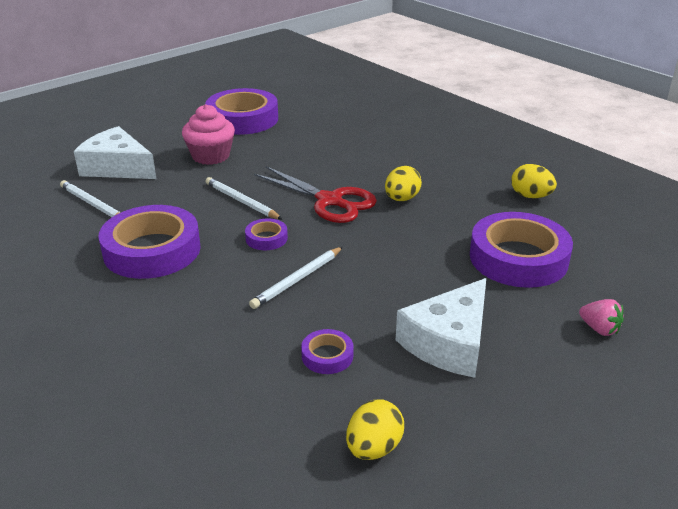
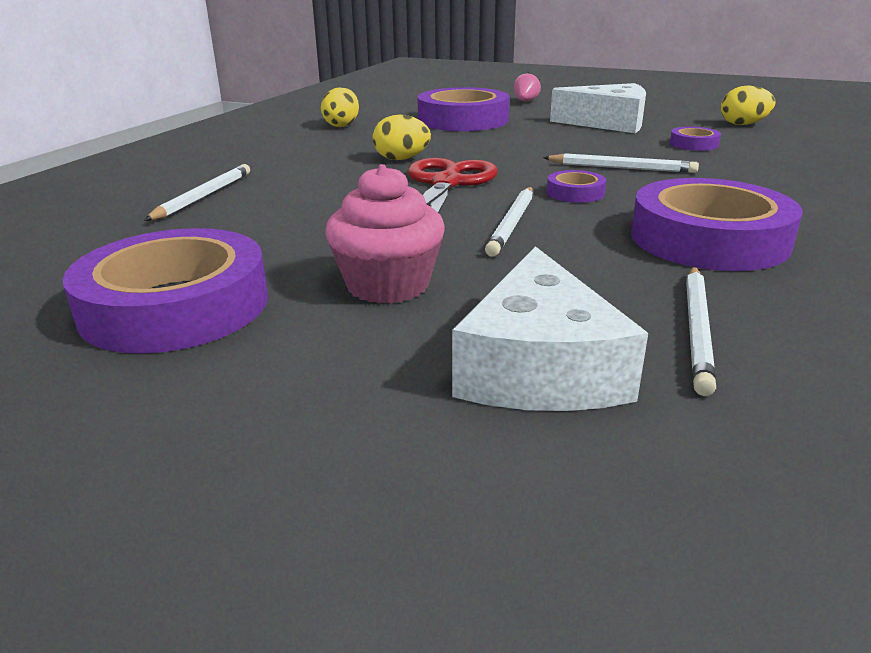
camera: 115 degrees left, 5 degrees down
none -> white pencil [144,164,250,221]

